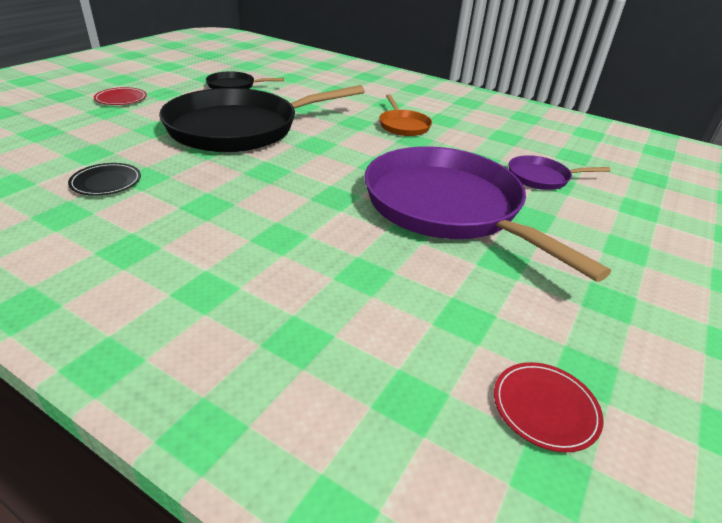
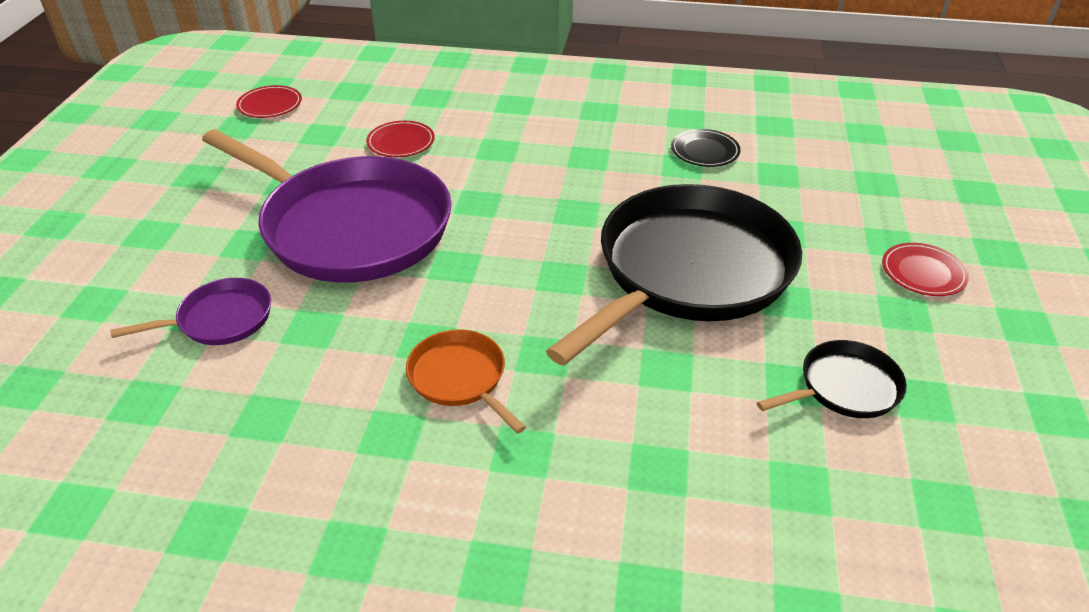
camera: 160 degrees right, 5 degrees up
none -> red plate [366,121,435,157]

